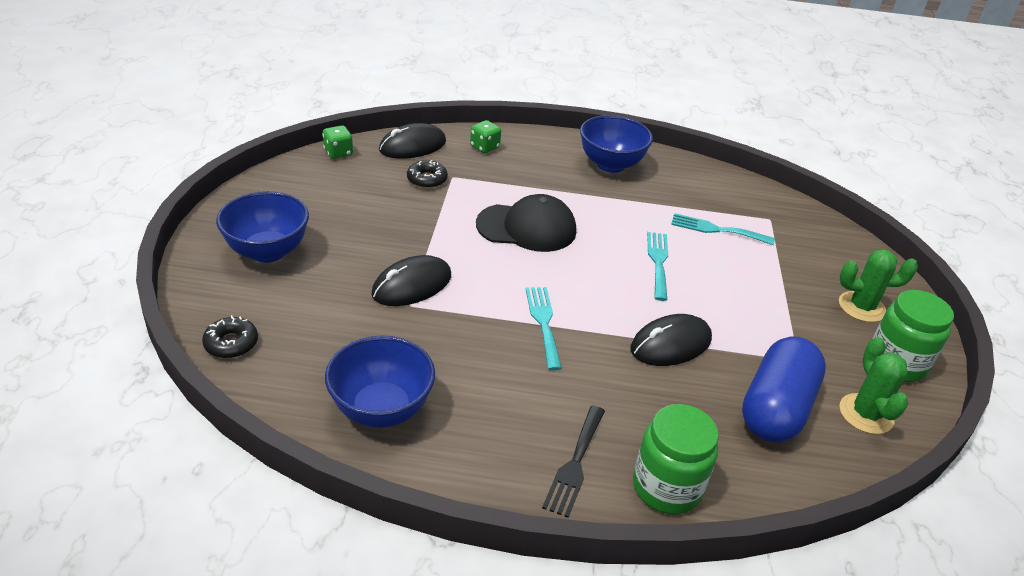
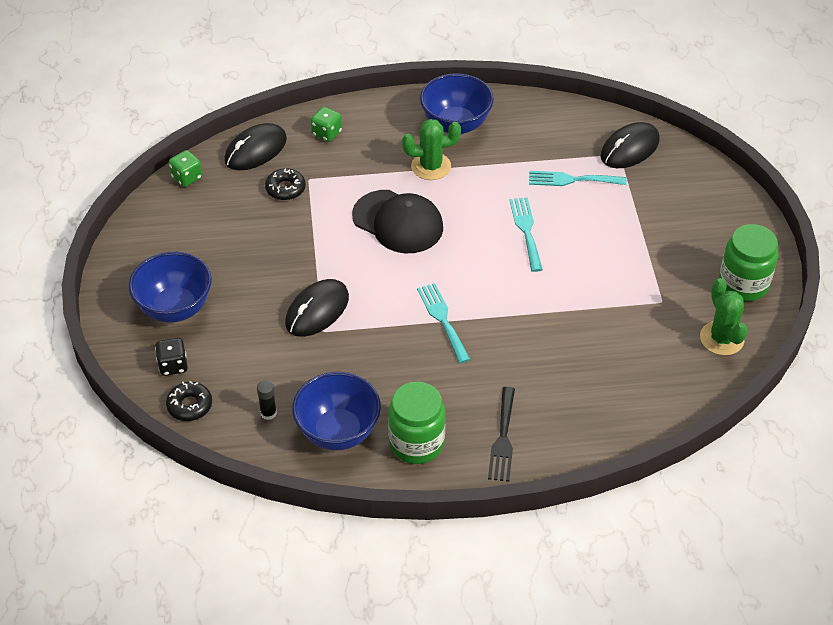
camera: 10 degrees left, 10 degrees up
black cap [476,194,576,252] -> black cap turned 45 degrees clockwise [352,190,443,253]
black mouse [631,314,712,366] -> black mouse moved to [600,122,660,168]
green jar [633,404,719,514] -> green jar moved to [388,382,445,464]
blue capsule [742,337,826,443] -> none
green cactus [839,249,918,322] -> green cactus moved to [402,119,461,180]
none -> black dice [155,338,188,376]
none -> black glue stick [257,380,277,420]

